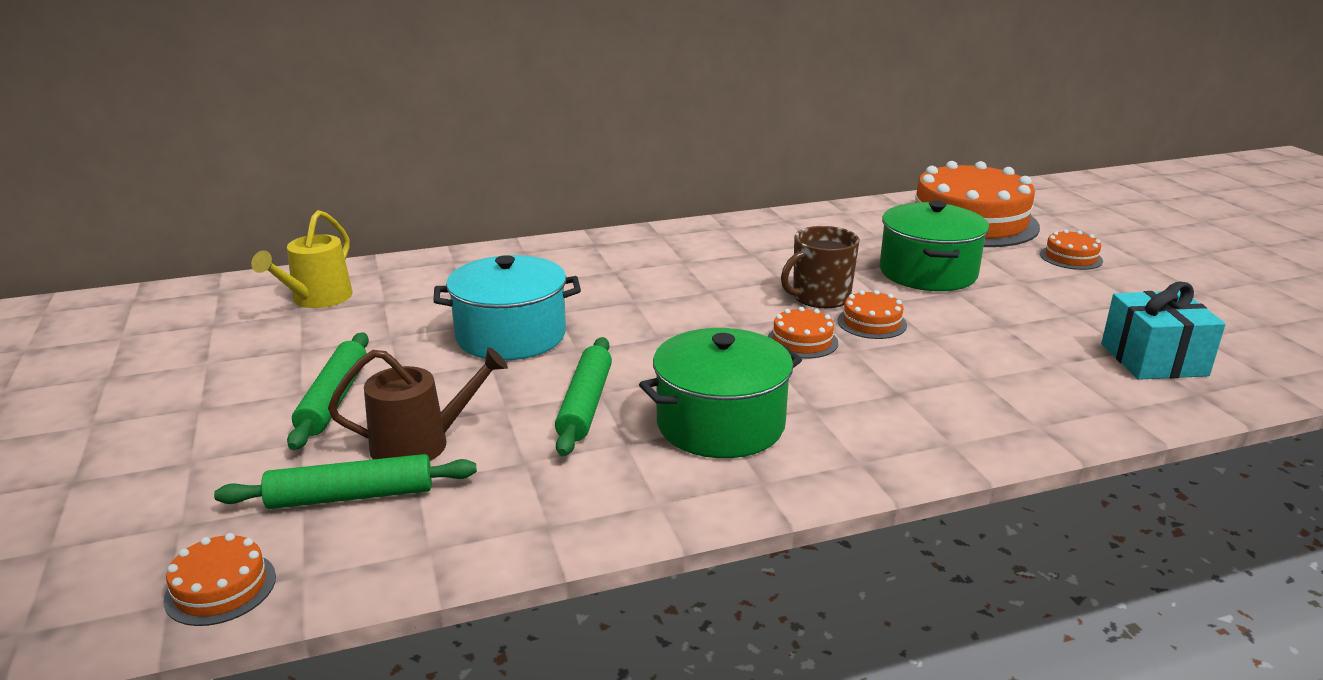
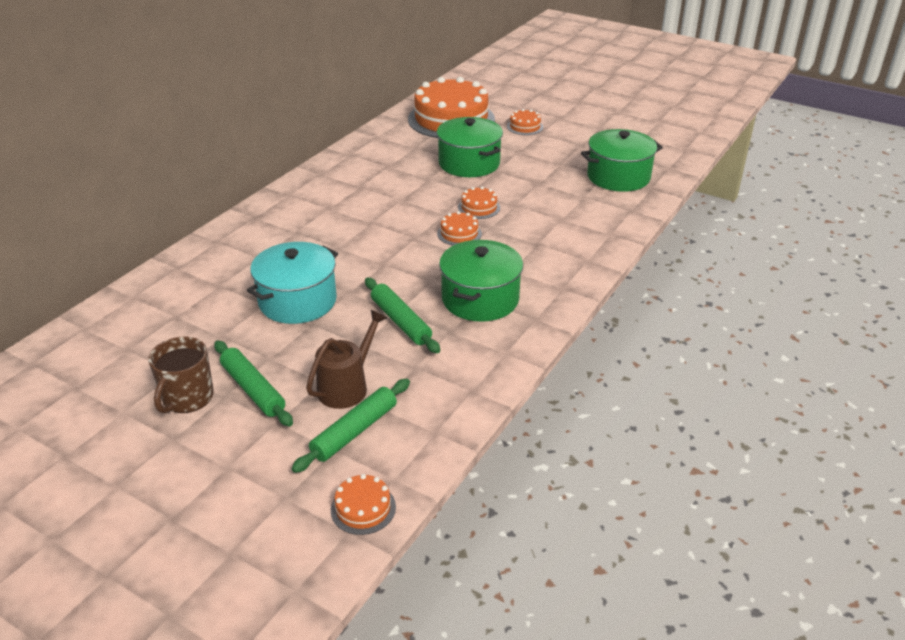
camera: 40 degrees left, 10 degrees up
yellow watering can [251,210,353,308] -> none
brown mug [781,226,860,308] -> brown mug moved to [148,337,214,413]
turquoise gift [1101,282,1226,380] -> green pot [581,129,663,192]

